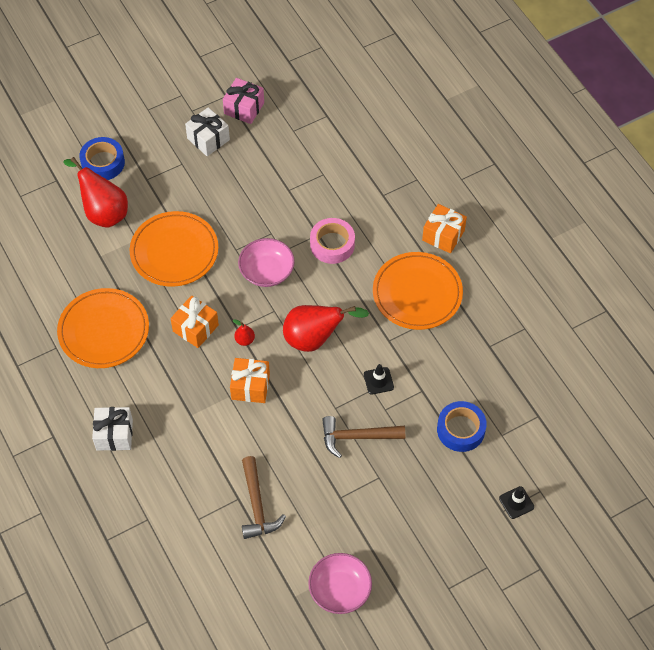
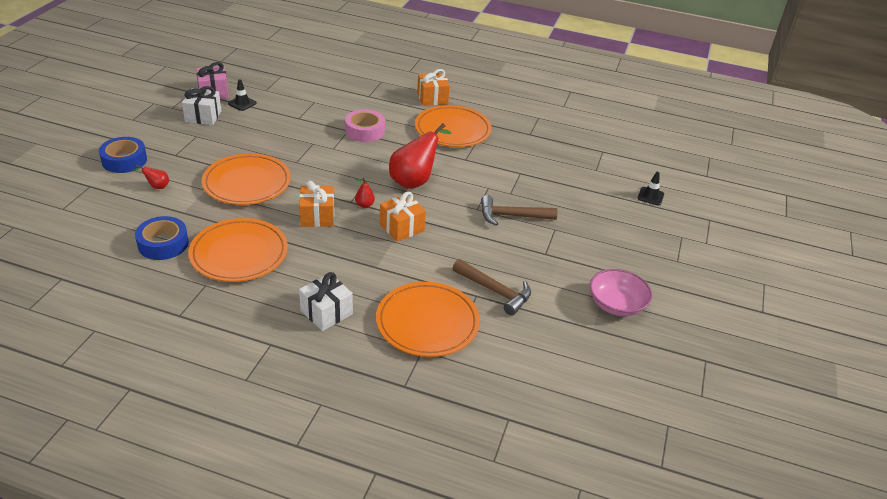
camera: 45 degrees left, 20 degrees down
red pear [63,157,128,228] -> red pear [132,165,169,189], size x0.43
pink bowl [238,238,295,287] -> none
brown hammer [322,416,405,458] -> brown hammer turned 45 degrees clockwise [481,195,558,226]
black traffic cone [364,364,394,395] -> black traffic cone moved to [228,79,257,111]
blue tape [437,401,487,452] -> blue tape moved to [135,216,189,260]
none -> orange plate [376,282,480,357]

